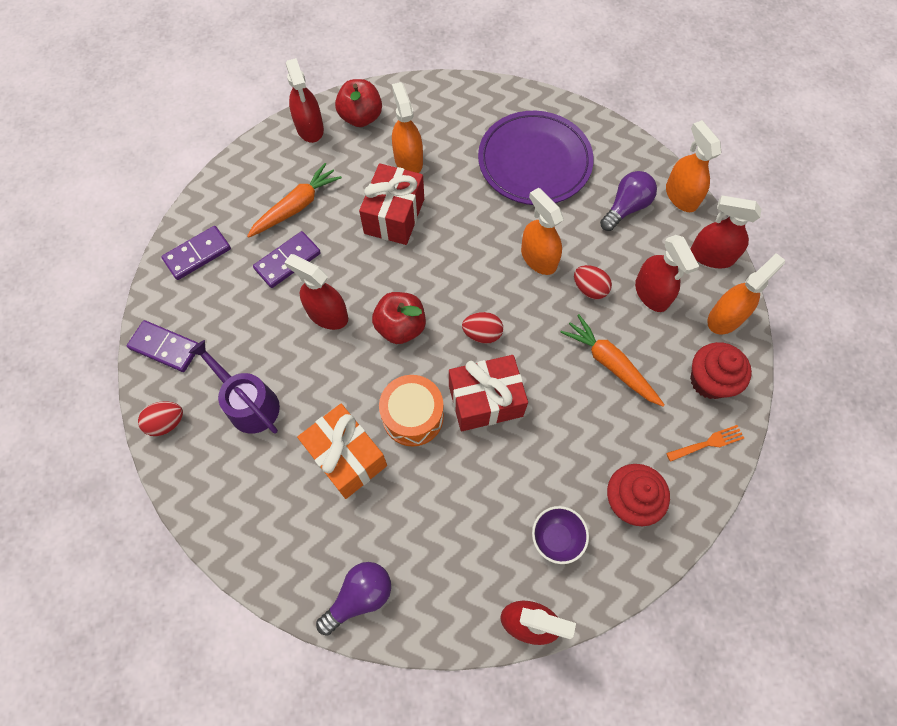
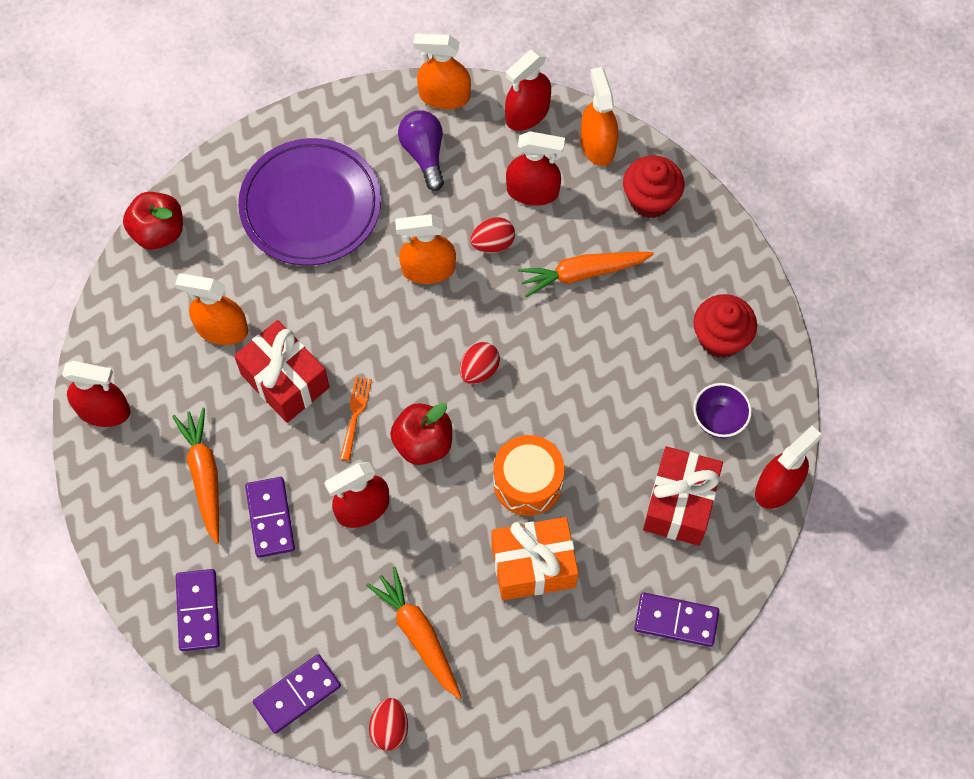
camera: 60 degrees left, 0 degrees up
purple watering can [189,340,280,434] -> orange carrot [366,567,462,699]
purple light bulb [316,562,391,636] -> purple domino [634,592,719,647]
red apple [335,79,382,127] -> red apple moved to [123,192,183,250]
red gift [449,355,528,431] -> red gift moved to [643,447,723,546]
orange fork [666,425,744,462] -> orange fork moved to [340,377,372,461]

